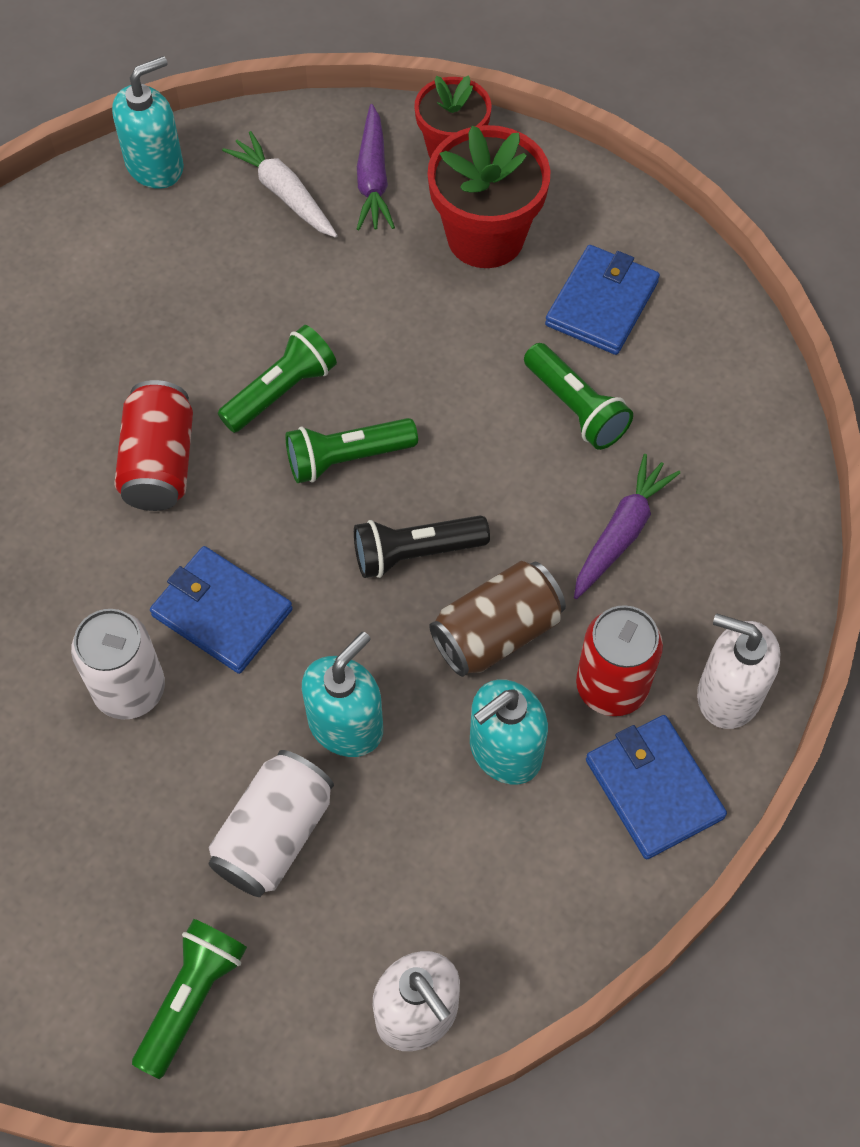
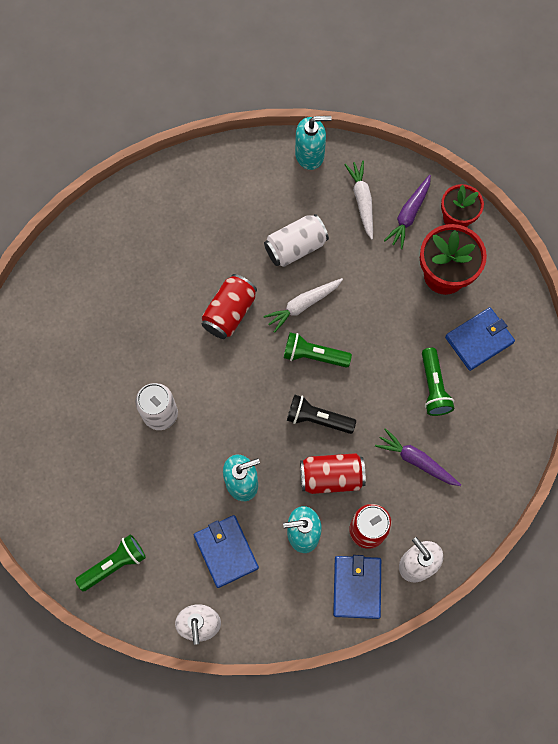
camera: 30 degrees right, 10 degrees up
blue wallet [150,546,293,674] -> blue wallet moved to [194,515,259,588]
white can [208,750,334,897] -> white can moved to [264,214,329,267]
green flashlight [218,325,337,433] -> white carrot [263,278,343,333]
brown can [429,561,566,677] -> red can [300,453,366,494]
purple carrot [574,454,680,599] -> purple carrot turned 120 degrees counterclockwise [375,428,461,486]

